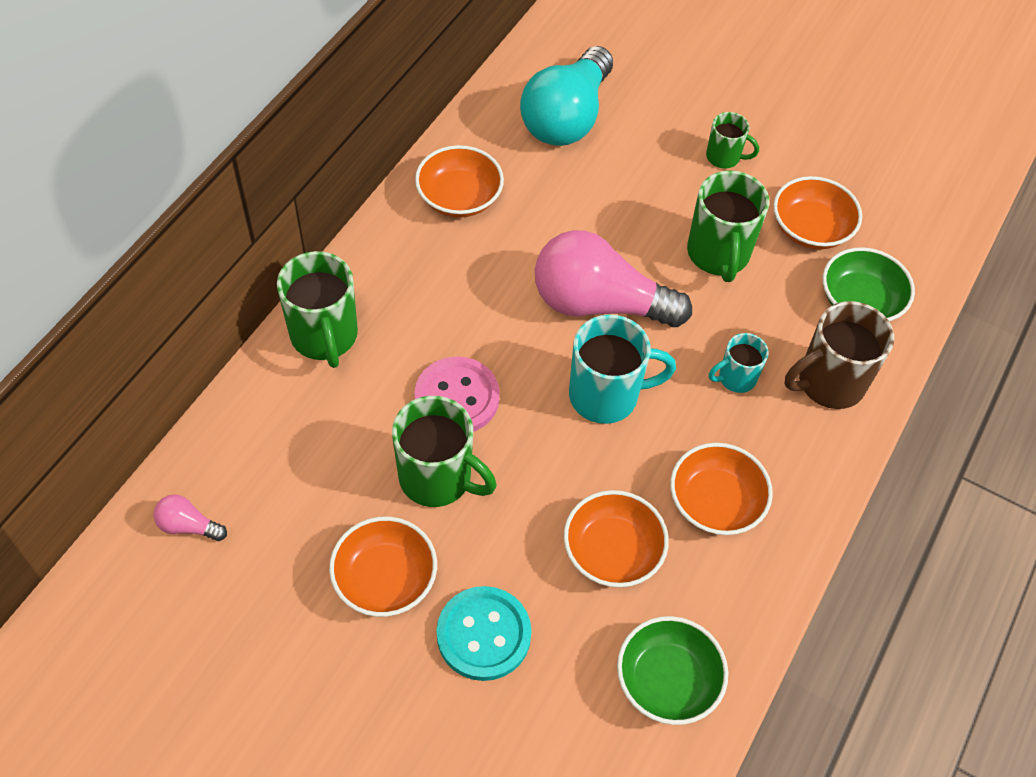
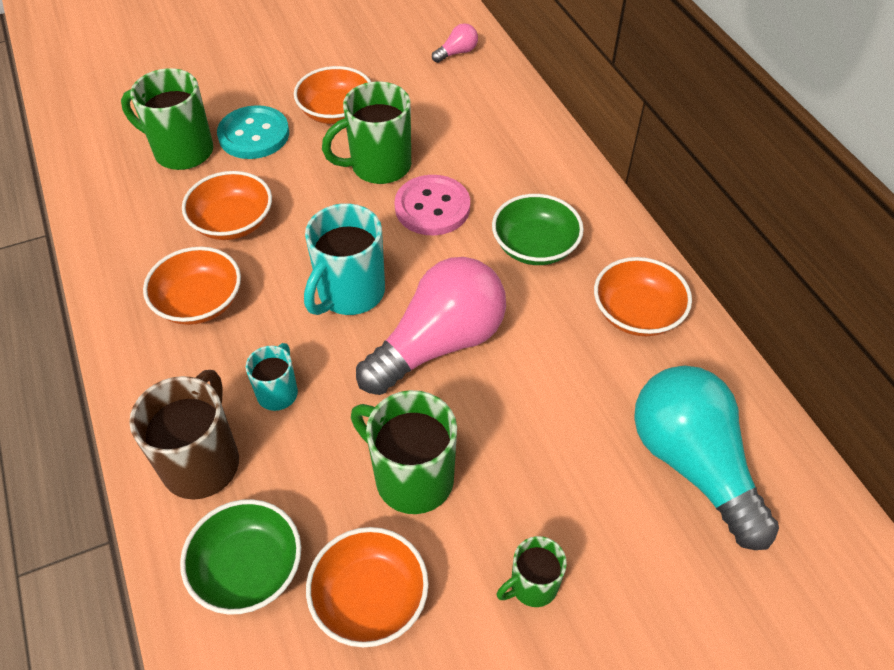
camera: 130 degrees right, 5 degrees down
green mug [277,251,358,368] -> green mug moved to [121,68,213,170]
green bowl [617,616,728,725] -> green bowl moved to [492,194,584,265]

